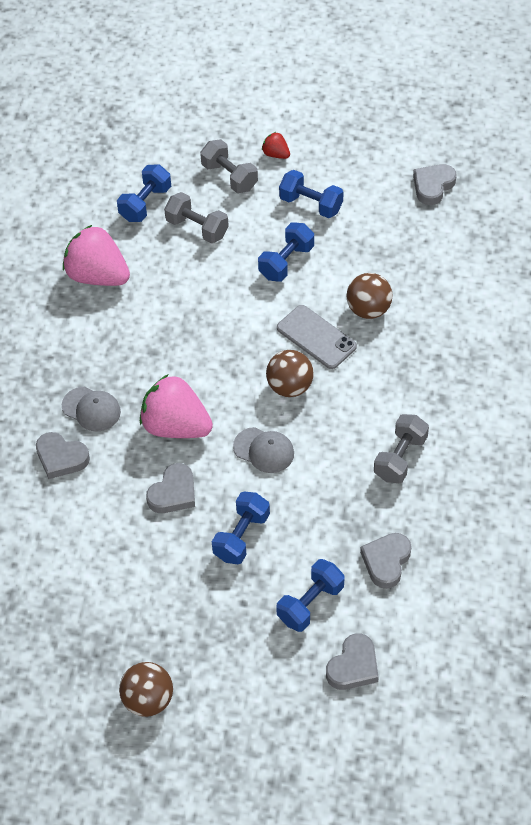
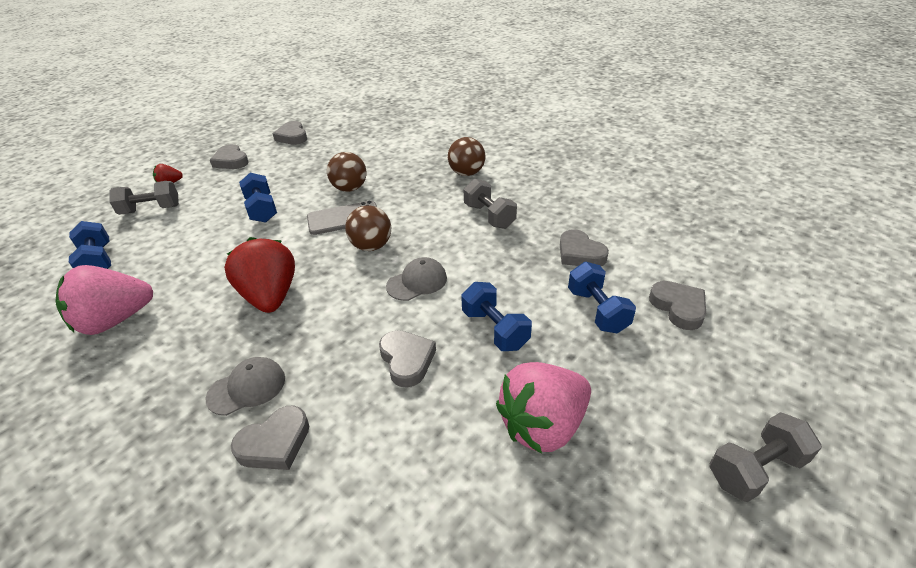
camera: 60 degrees left, 15 degrees down
brown ball [119,662,173,717] -> brown ball moved to [448,137,485,176]
pink strawberry [140,374,213,438] -> pink strawberry moved to [496,362,591,454]
grey dumbbell [164,192,229,243] -> grey dumbbell moved to [710,412,822,502]
blue dumbbell [279,170,343,218] -> none
none -> grey heart [210,144,249,169]
none -> red strawberry [224,237,295,313]

